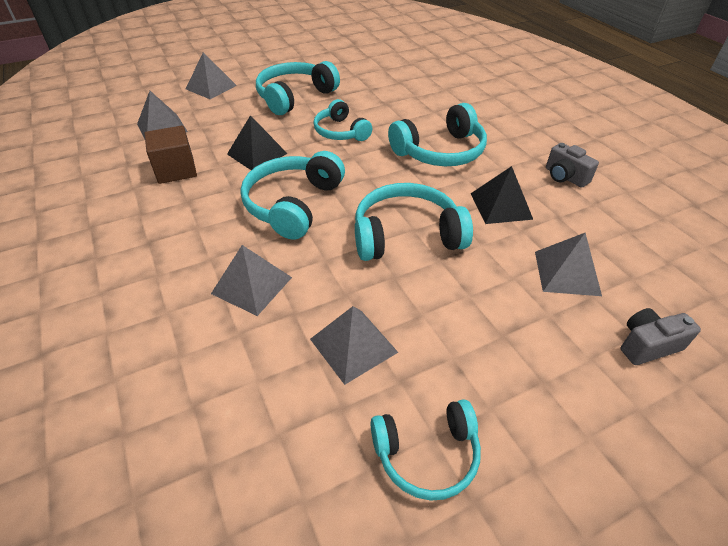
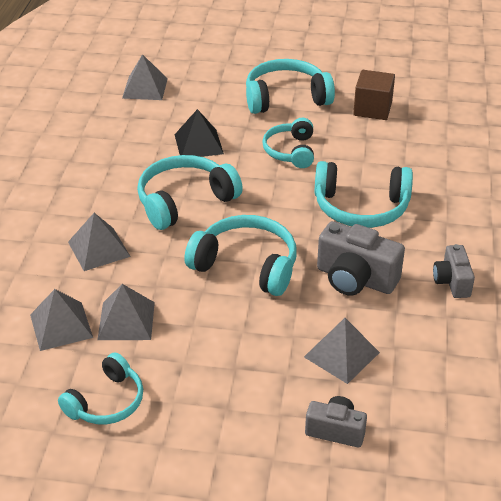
camera: 35 degrees right, 5 degrees down
brown cube [144,126,197,184] -> brown cube moved to [353,70,395,120]
grey pyramid [186,52,237,99] -> grey pyramid moved to [30,289,93,351]
turquoise headphones [370,399,481,501] -> turquoise headphones turned 75 degrees counterclockwise [58,353,143,424]
black pyramid [471,166,533,224] -> grey camera [317,221,405,296]

